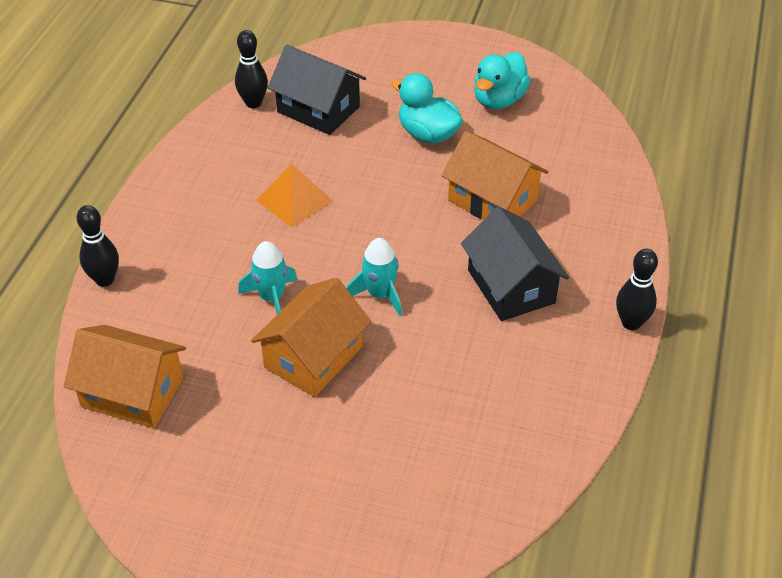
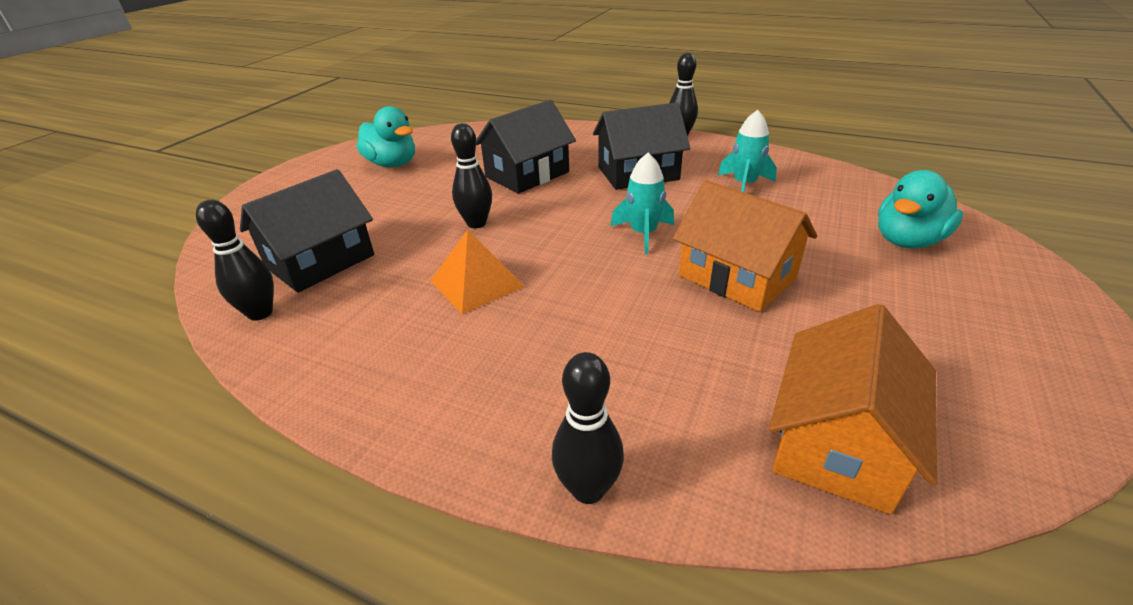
camera: 80 degrees left, 10 degrees down
turquoise rocket [238,241,297,314] -> turquoise rocket moved to [718,110,777,192]
turquoise duck [392,73,463,144] -> turquoise duck moved to [878,170,963,248]
orange house [442,131,549,220] -> black house [476,100,576,194]
none -> black bowling pin [451,123,492,228]

